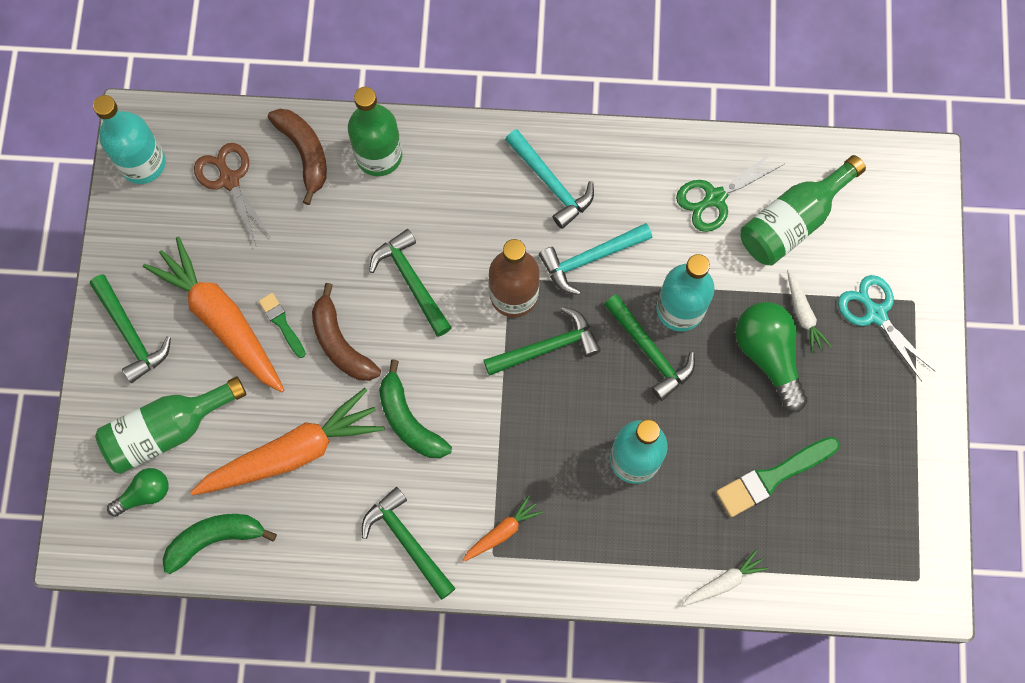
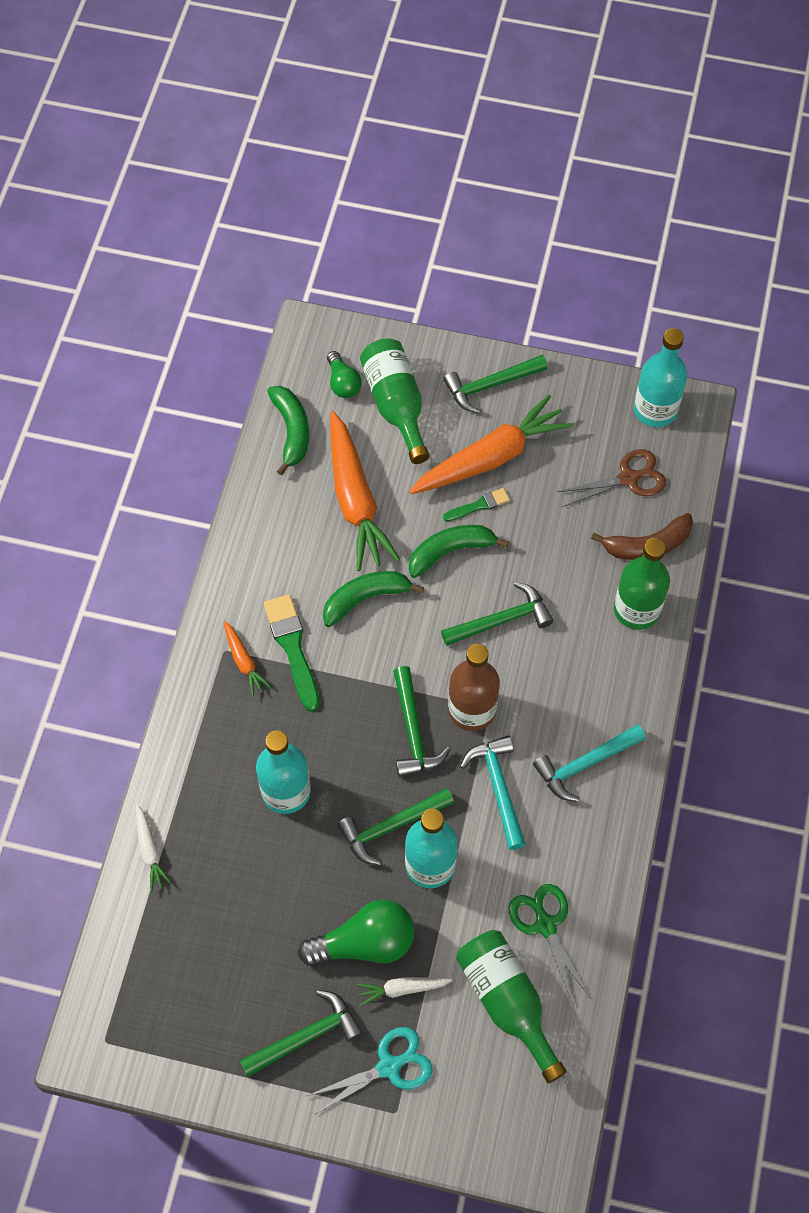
camera: 100 degrees right, 10 degrees down
brown banana [312,283,381,381] -> green banana [409,525,509,578]
green hammer [362,487,456,600] -> green hammer moved to [239,990,363,1077]
green brush [716,437,840,517] -> green brush moved to [264,594,319,712]

